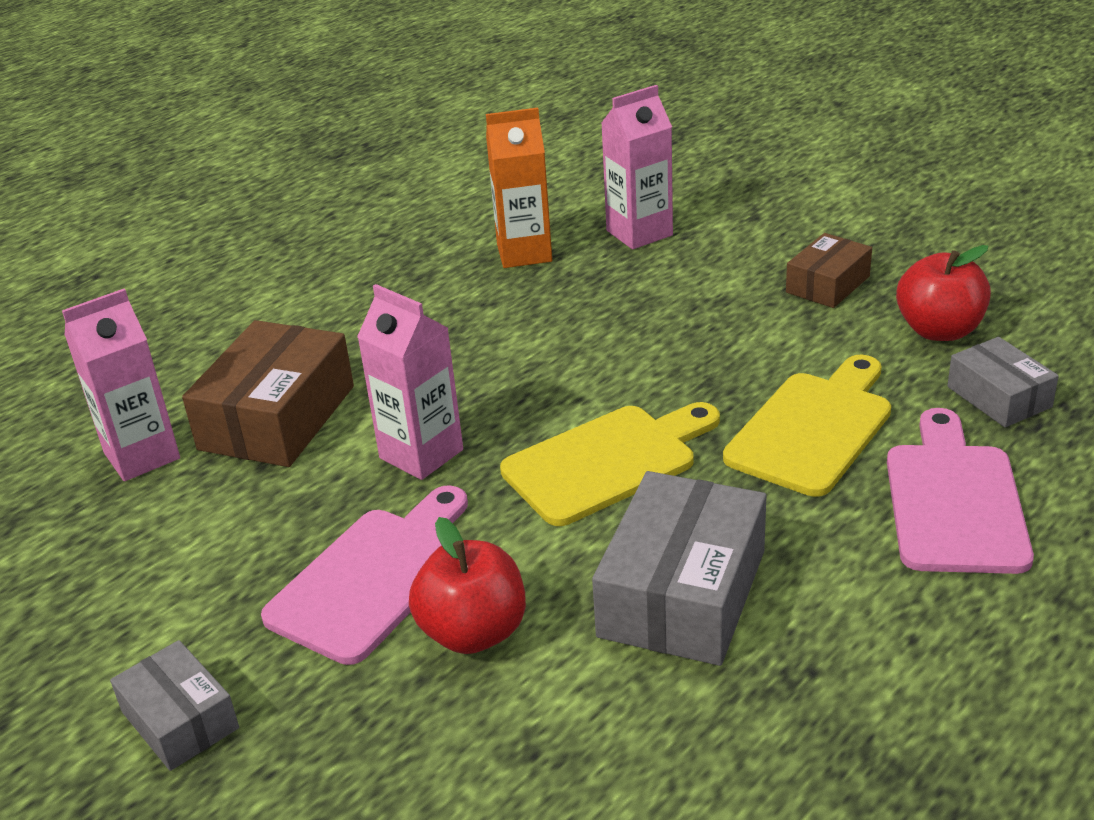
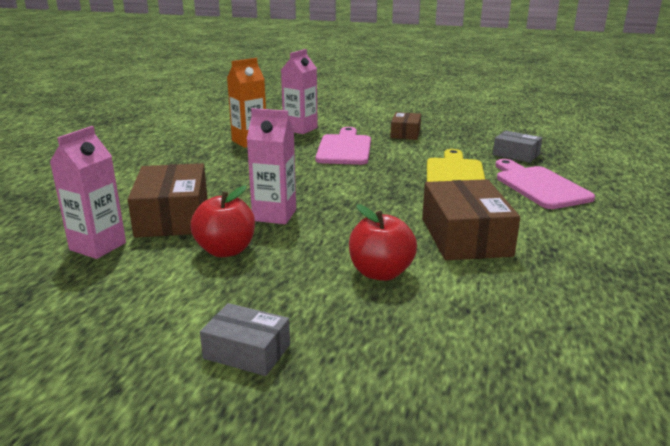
camera: 30 degrees left, 10 degrees down
pink cutting board [261,485,468,665] -> pink cutting board moved to [315,127,371,165]
yellow cutting board [500,402,720,526] -> none
grey box [592,471,766,666] -> brown box [422,179,520,260]
red apple [896,245,991,341] -> red apple moved to [191,185,255,257]

